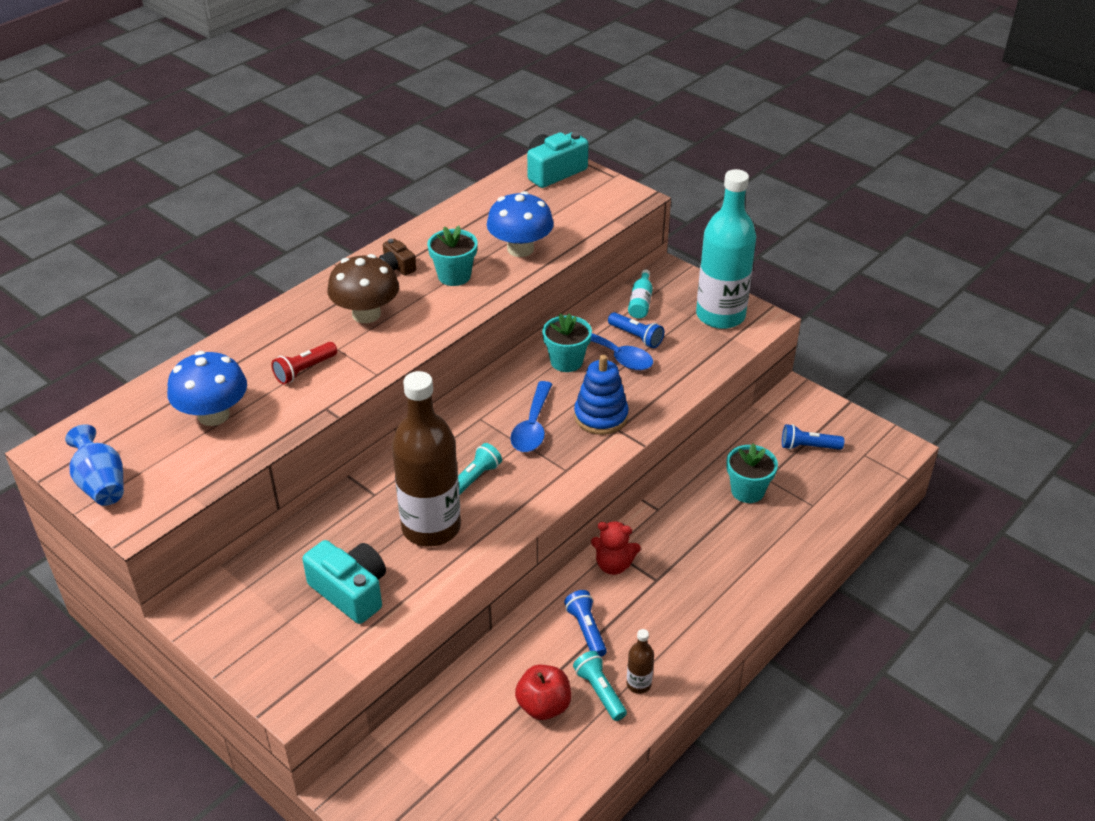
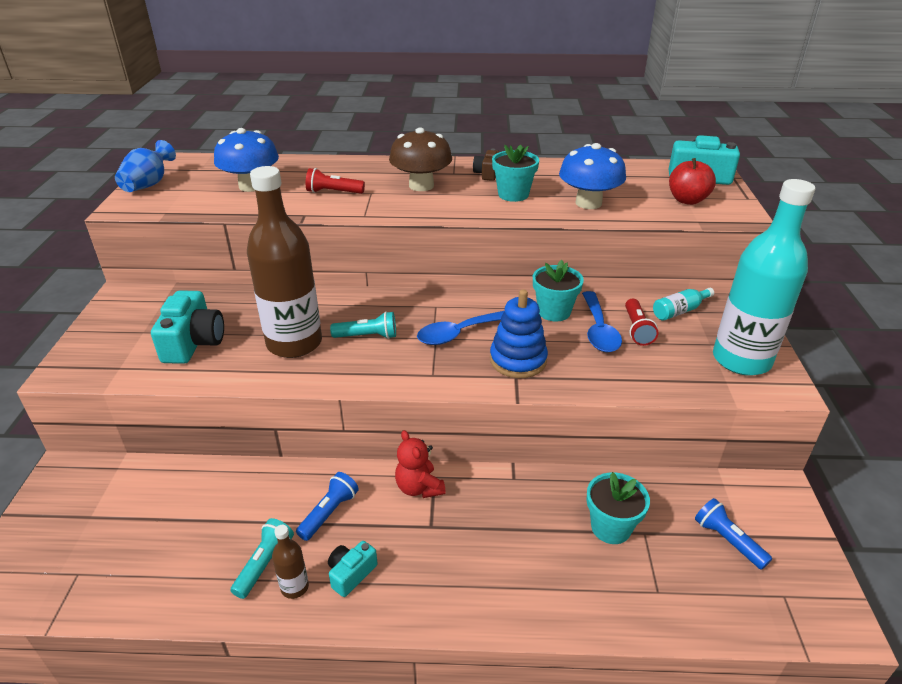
camera: 50 degrees right, 5 degrees down
red apple [515,665,571,720] -> red apple moved to [669,158,716,205]
blue flashlight [608,312,664,348] -> red flashlight [625,299,658,346]
none -> turquoise camera [328,541,378,597]

